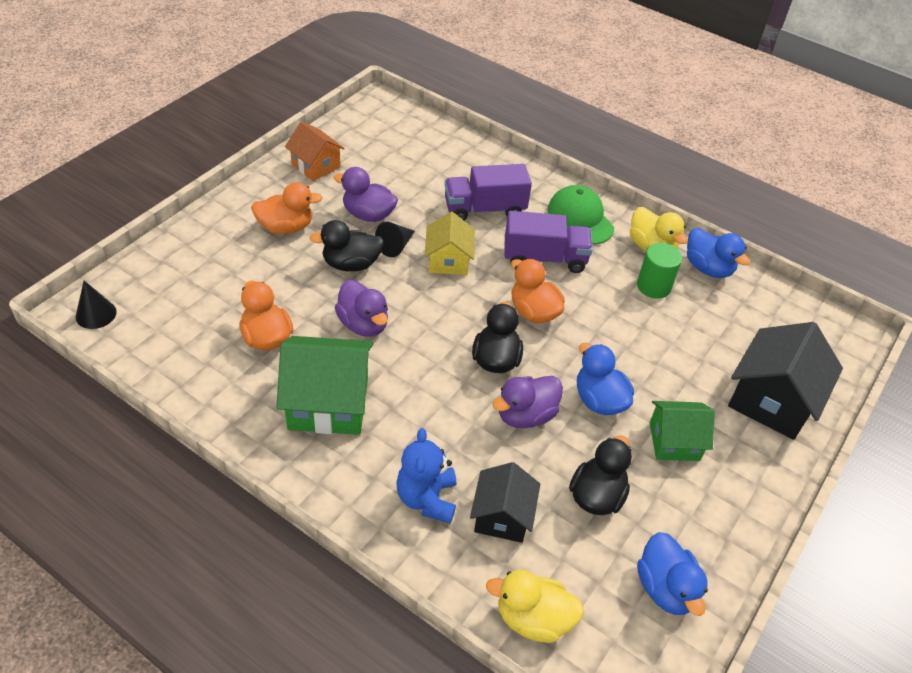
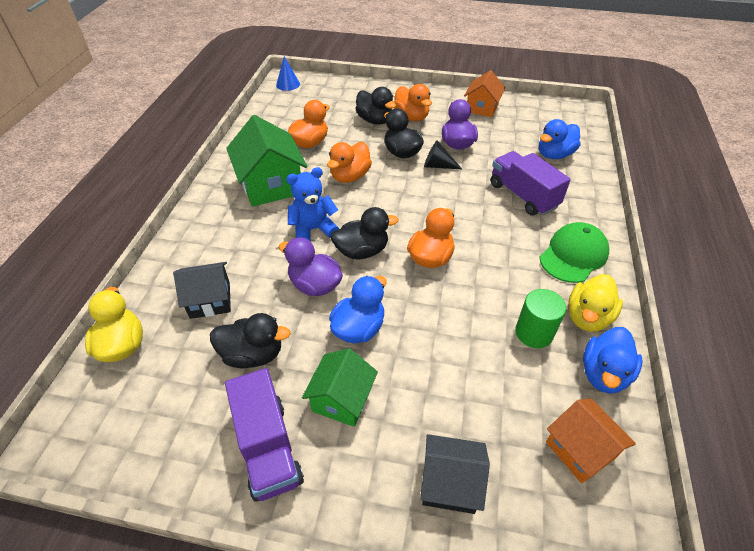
camera: 70 degrees right, 0 degrees up
black cone [75,281,117,329] -> blue cone [276,56,300,91]
purple duck [335,280,388,337] -> orange duck [327,142,372,183]
blue teddy bear [396,428,456,524] -> blue teddy bear moved to [286,167,339,241]
yellow house [425,212,475,275] -> none
purple truck [504,211,593,273] -> purple truck moved to [225,368,304,502]
blue duck [637,532,708,616] -> blue duck moved to [539,119,580,159]
green house [650,401,715,461] -> green house turned 45 degrees clockwise [302,348,378,427]
black house [728,322,843,440] -> black house [420,434,490,514], size x0.62
none -> black duck [355,87,396,125]
none -> orange house [546,398,636,483]

